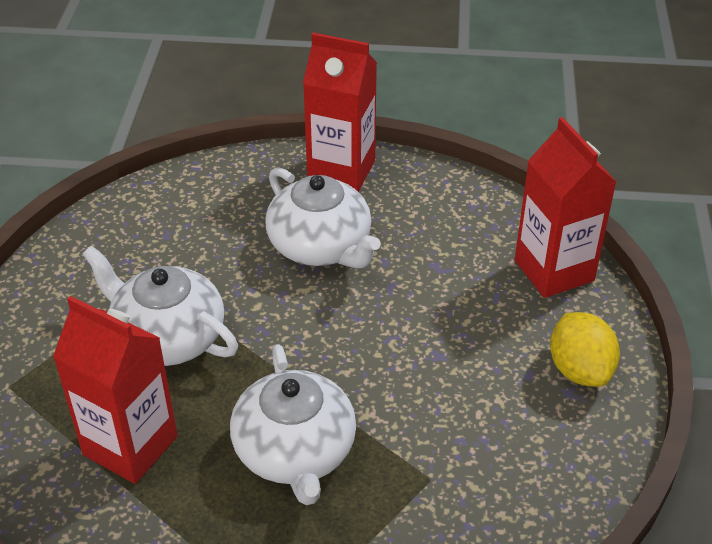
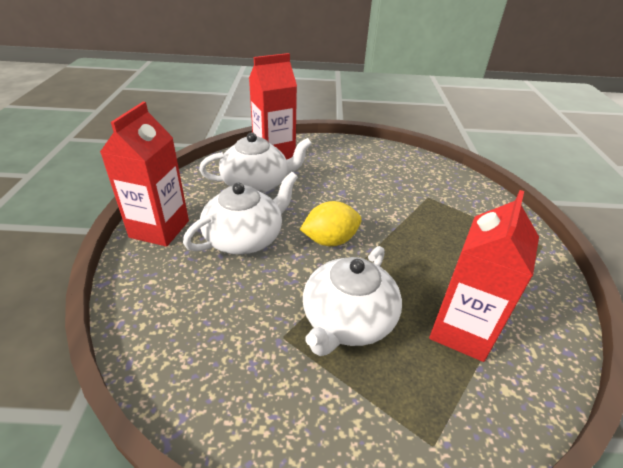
camera: 95 degrees left, 5 degrees down
white teapot [230,344,356,505] -> white teapot moved to [199,132,312,193]
yellow lemon [550,312,620,387] -> yellow lemon moved to [300,201,362,246]

